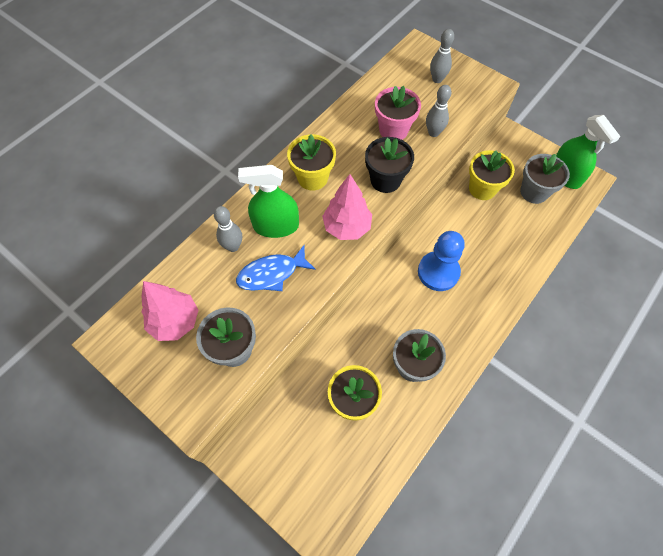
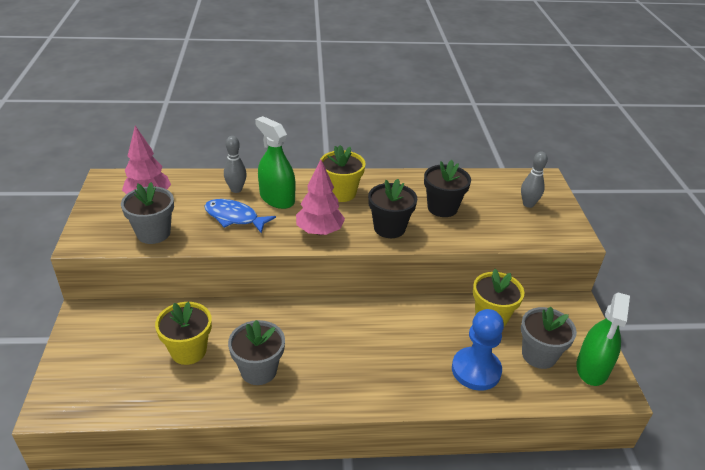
camera: 45 degrees right, 25 degrees down
pink flower pot [375,86,421,140] -> black flower pot [424,160,471,217]
blue pawn [418,231,465,291] -> blue pawn moved to [452,309,504,391]
grey bowling pin [426,85,451,137] -> none

